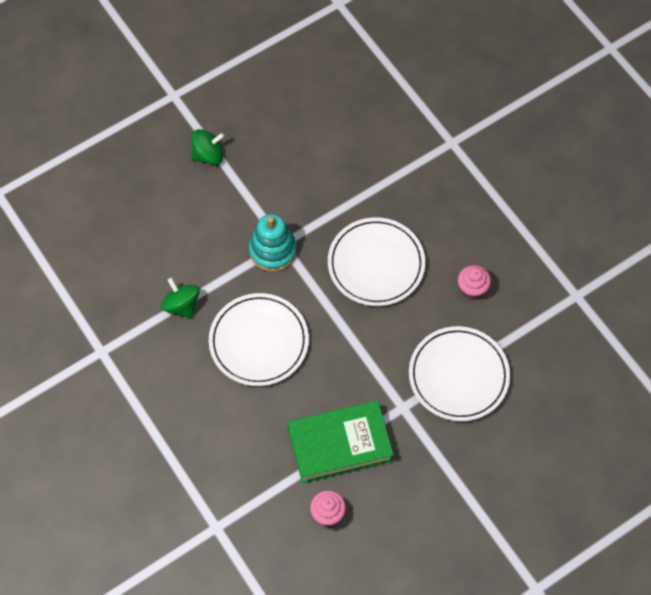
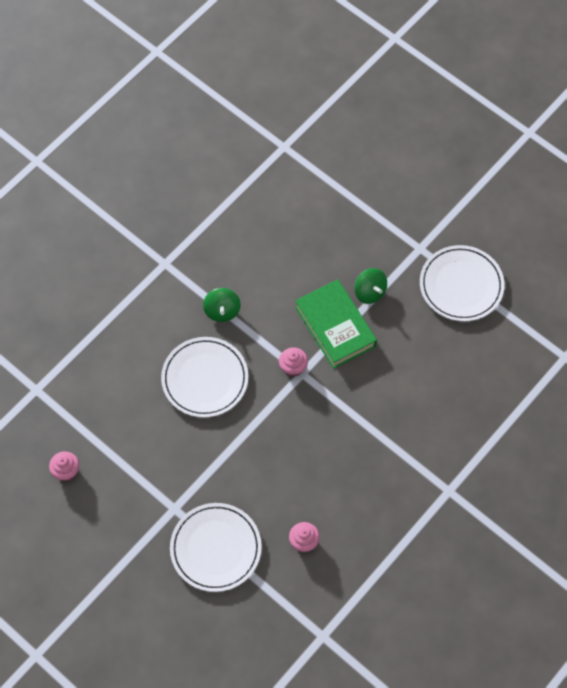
camera: 75 degrees right, 0 degrees up
green spinning top [161,278,200,319] -> green spinning top turned 135 degrees clockwise [203,288,241,322]
turquoise stacking toy [249,214,297,272] -> pink cupcake [279,347,308,377]
green book [288,400,394,483] -> green book moved to [295,279,377,369]
white plate [328,218,425,306] -> white plate moved to [420,245,504,322]

